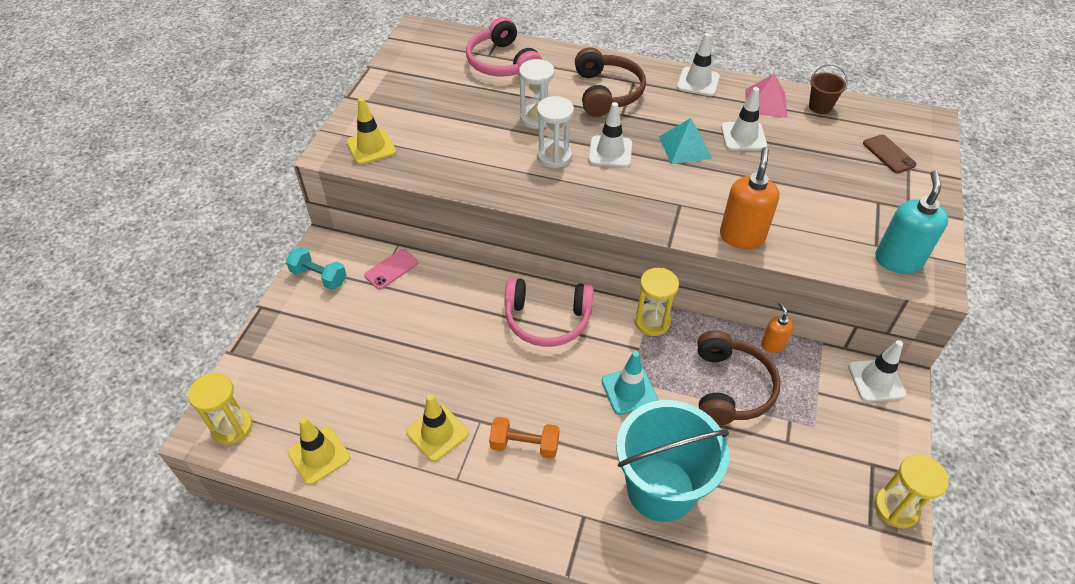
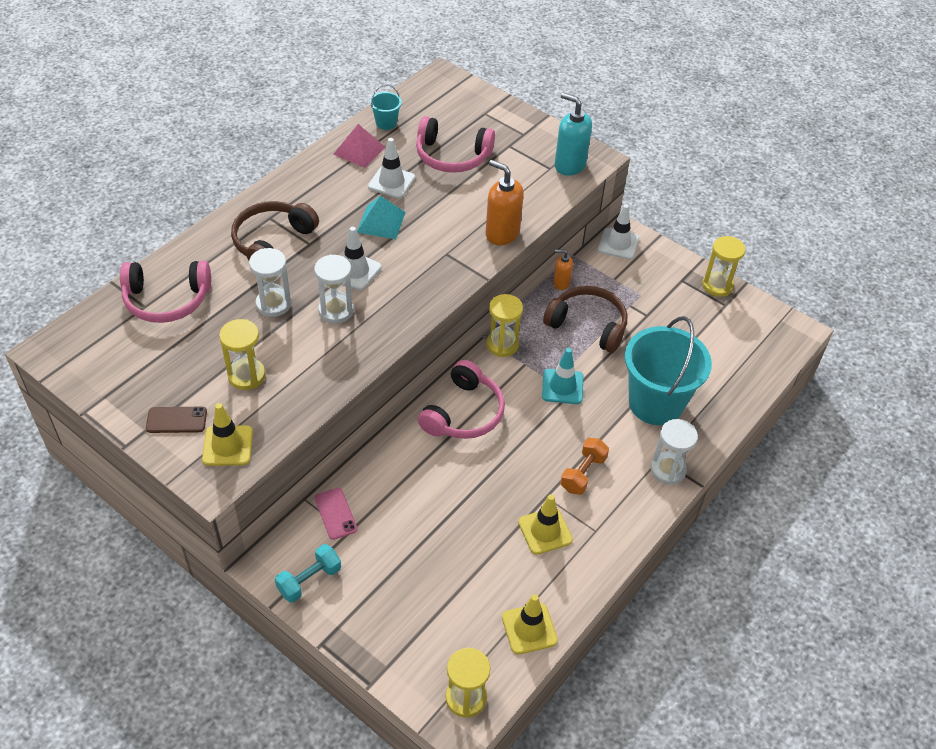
camera: 70 degrees left, 0 degrees up
brown headphones [575,47,646,117] -> brown headphones turned 75 degrees counterclockwise [231,201,319,260]
white traffic cone [677,33,720,96] -> none
brown bucket [809,64,848,114] -> turquoise bucket [370,84,402,130]
brown phone [863,134,917,173] -> brown phone moved to [146,407,207,433]
none -> yellow hourglass [219,319,266,390]
none -> pink headphones [416,116,495,173]
none -> white hourglass [651,419,698,485]

